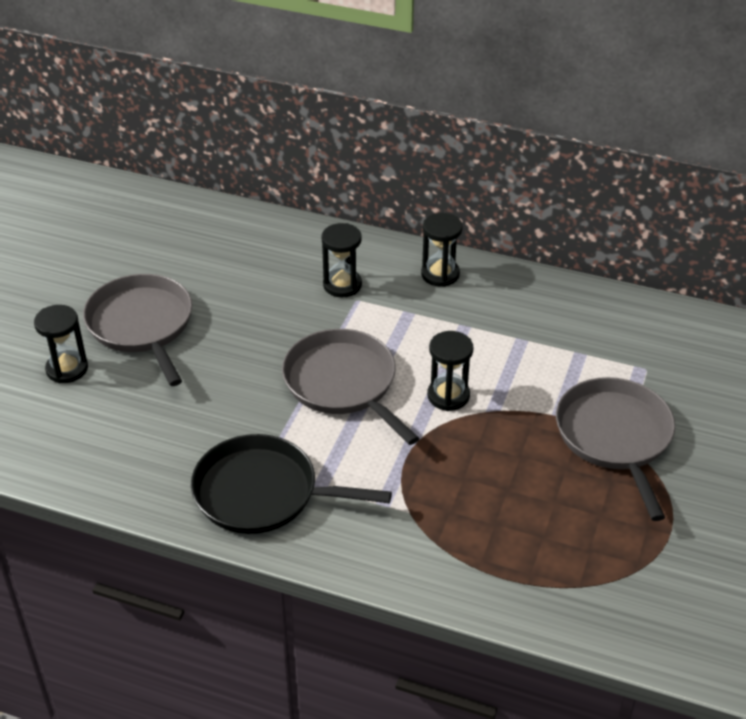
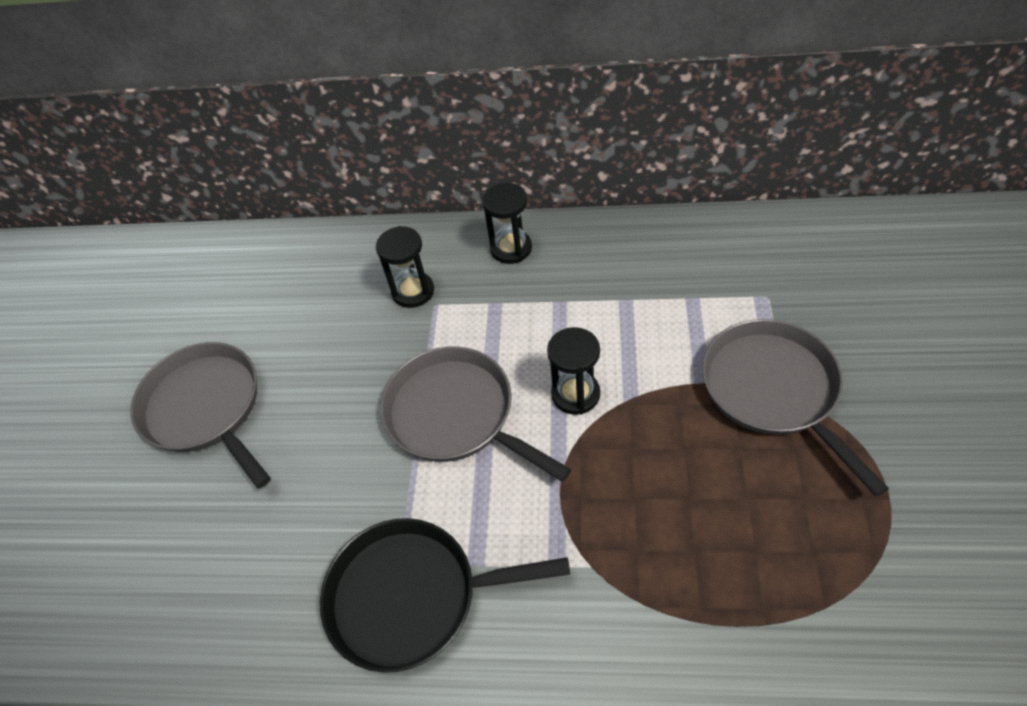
camera: 10 degrees left, 10 degrees up
black hourglass [34,305,88,383] -> none

